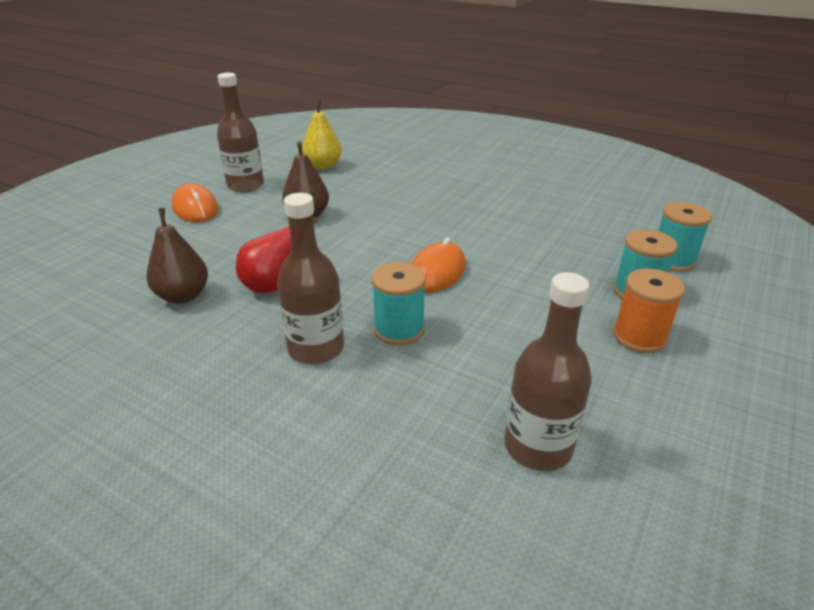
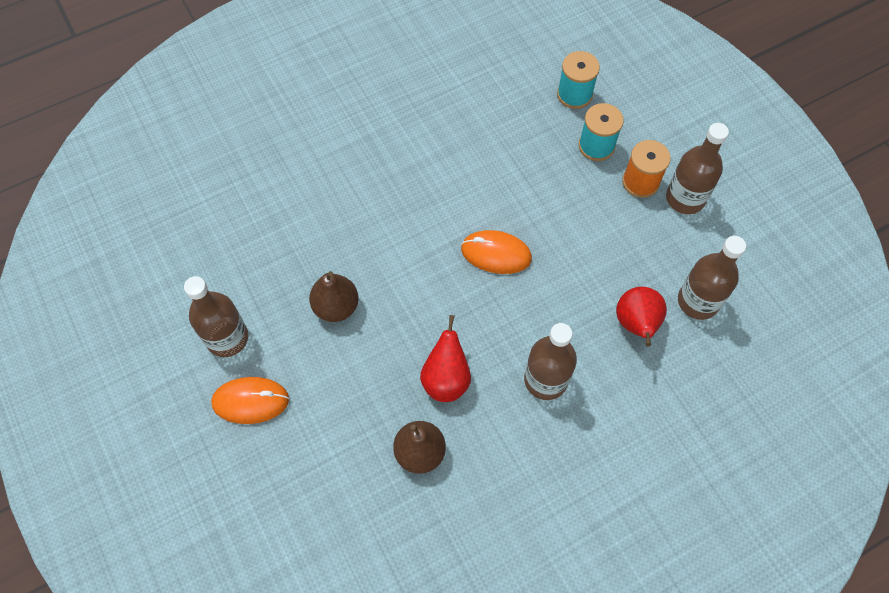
camera: 60 degrees left, 30 degrees up
yellow pear [302,99,342,170] -> none
turquoise spool [372,262,426,345] -> none
orange mouse [411,237,466,293] -> orange mouse turned 45 degrees counterclockwise [461,230,532,274]
none -> red pear [616,287,667,346]
none -> brown bottle [666,123,729,214]

